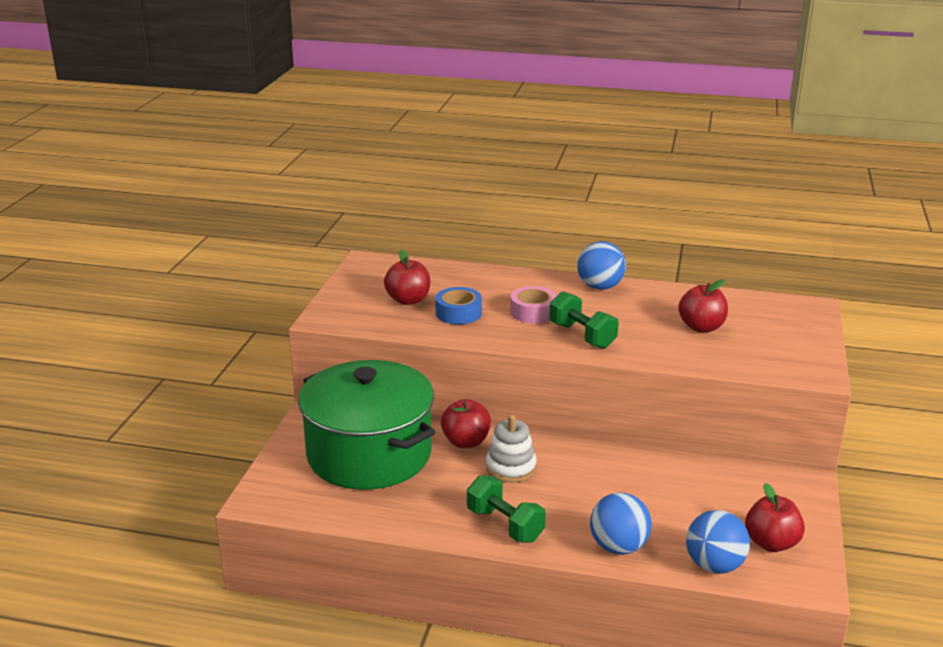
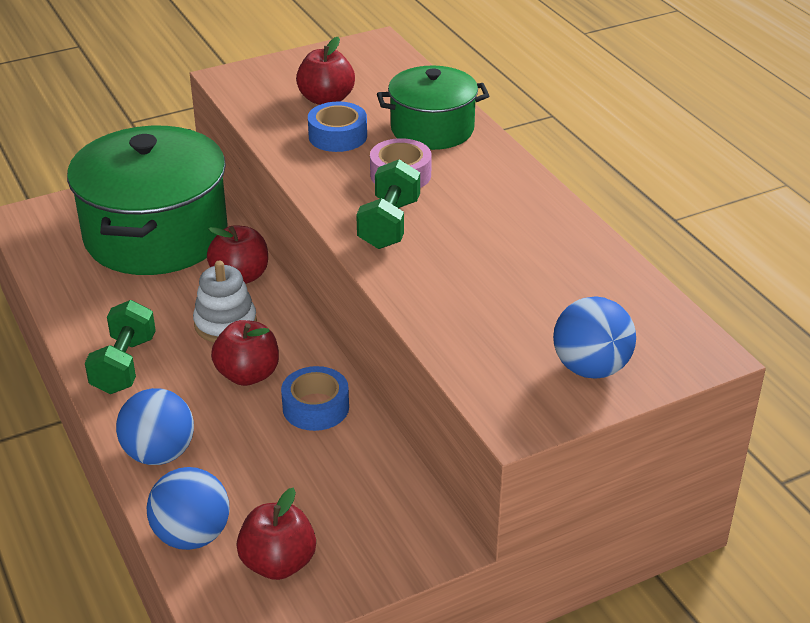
camera: 50 degrees right, 10 degrees up
blue ball [577,241,626,290] -> blue ball moved to [553,296,636,378]
red apple [678,279,728,332] -> red apple moved to [211,320,279,386]
none -> blue tape [281,366,349,431]
none -> green pot [377,66,489,150]

